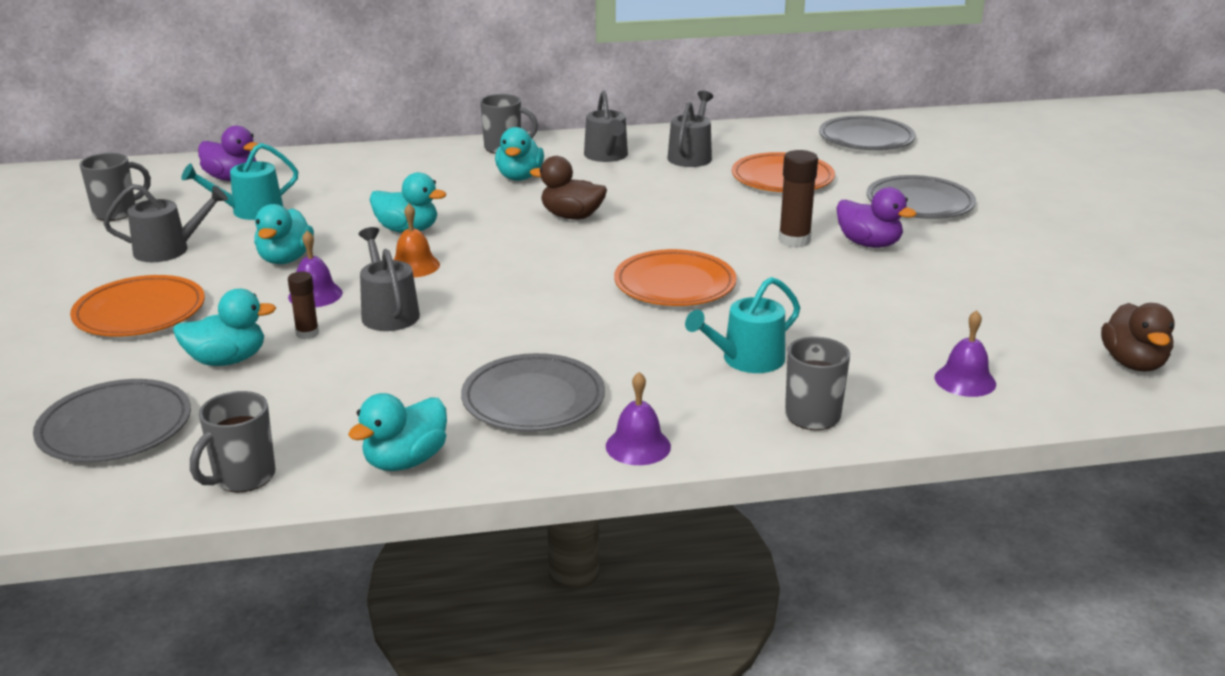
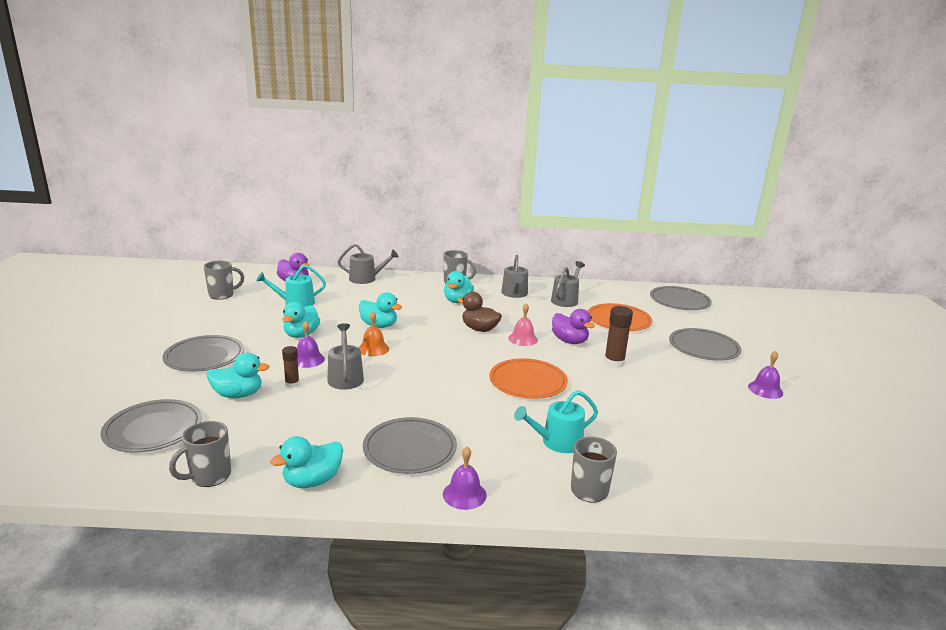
camera: 10 degrees right, 5 degrees down
orange plate [70,275,205,337] -> grey plate [162,335,244,372]
grey watering can [103,184,228,262] -> grey watering can moved to [338,244,399,284]
purple duck [836,187,917,248] -> purple duck moved to [552,309,595,344]
purple bell [935,310,996,397] -> purple bell moved to [748,351,783,399]
brown duck [1101,303,1175,371] -> none
none -> pink bell [508,303,538,346]

